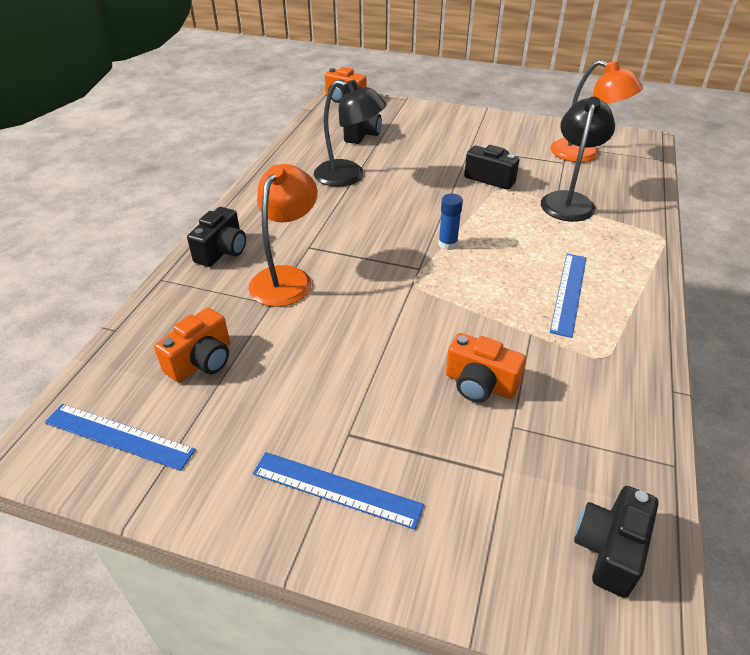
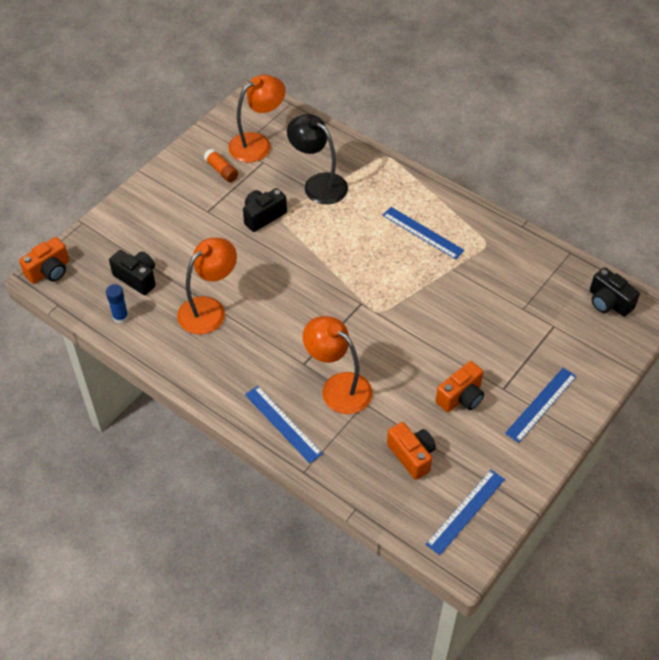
camera: 70 degrees left, 10 degrees up
black camera [187,207,246,267] -> blue ruler [245,386,323,463]
black lamp [314,79,387,187] -> orange lamp [177,238,237,335]
blue glue stick [438,193,463,250] -> blue glue stick moved to [106,284,129,324]
orange camera [446,333,526,402] -> orange camera moved to [436,361,484,412]
none -> orange glue stick [204,149,238,182]

